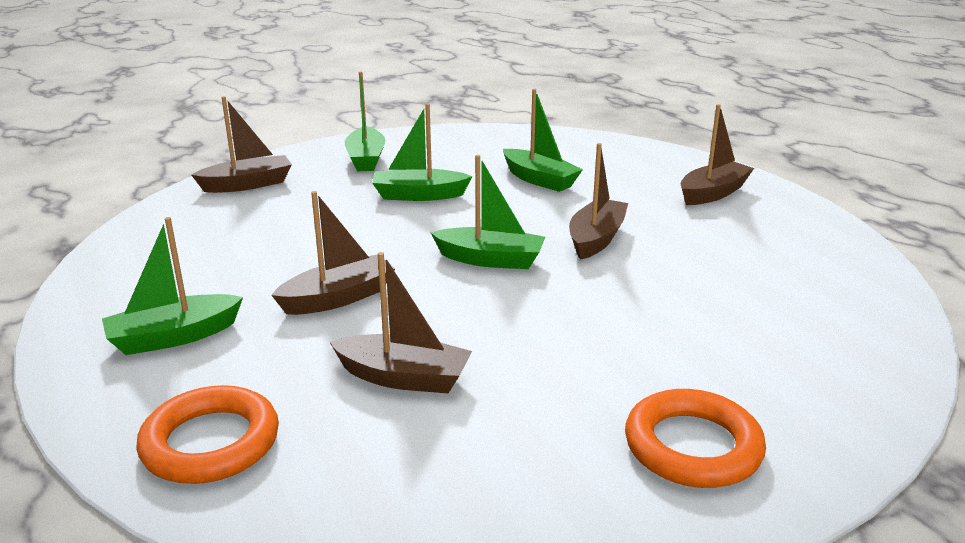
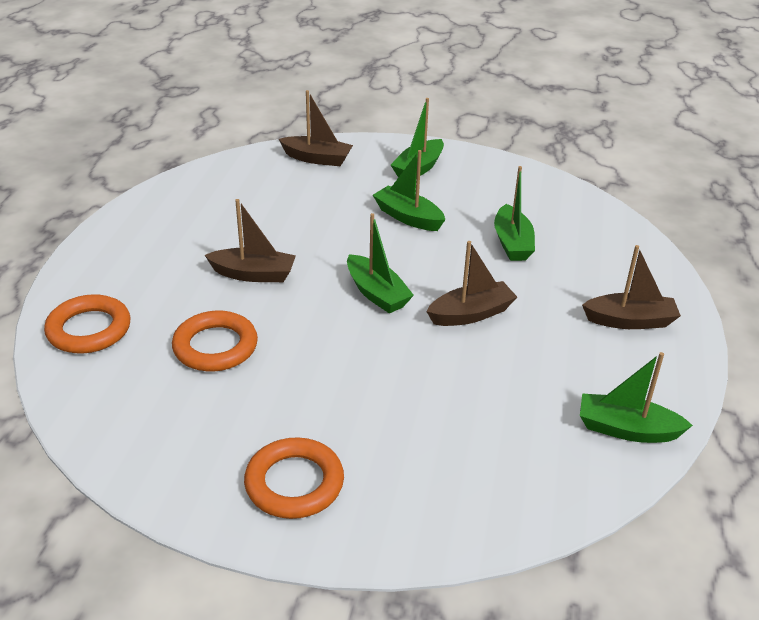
camera: 40 degrees right, 10 degrees up
green boat [102,217,243,355] -> green boat moved to [580,352,693,443]
brown boat [330,252,472,393] -> orange ring [172,311,258,372]

